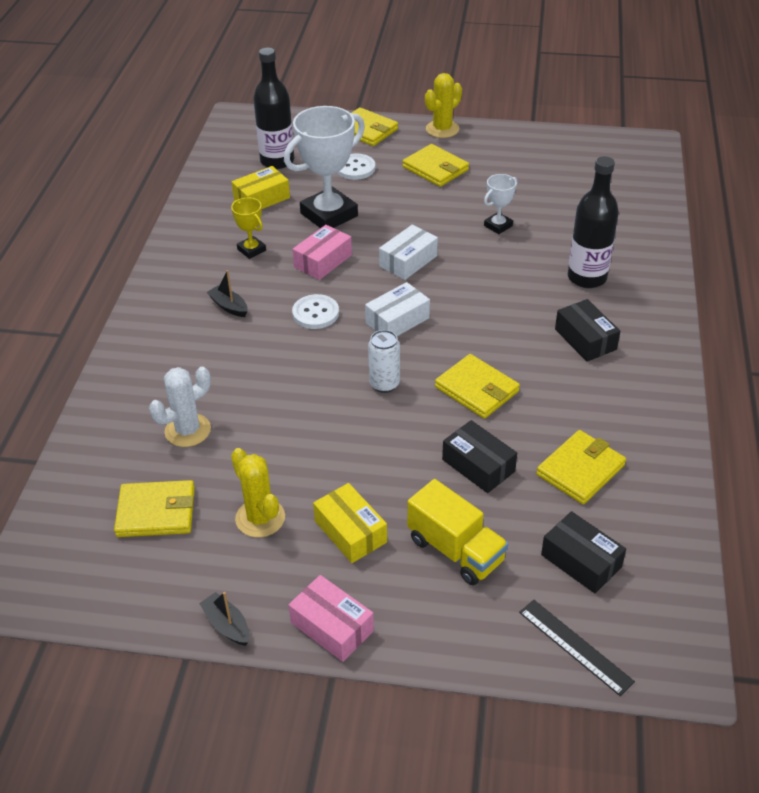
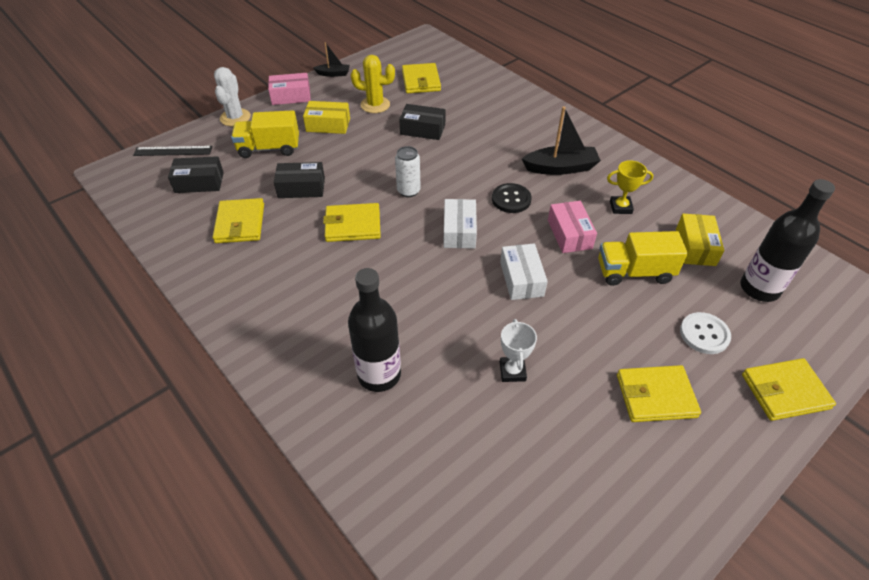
camera: 130 degrees right, 5 degrees up
yellow wallet [114,480,195,537] -> yellow wallet turned 45 degrees counterclockwise [402,63,441,93]
white cactus [149,367,211,447] -> white cactus moved to [214,67,251,126]
black boat [207,270,248,317] -> black boat [522,106,601,175], size x1.79
white trophy [284,106,365,228] -> yellow truck [598,231,688,286]
white button [292,294,339,329] -> black button [492,183,532,213]
yellow cactus [425,73,462,138] -> none
black box [555,299,620,362] -> black box moved to [399,104,446,140]

